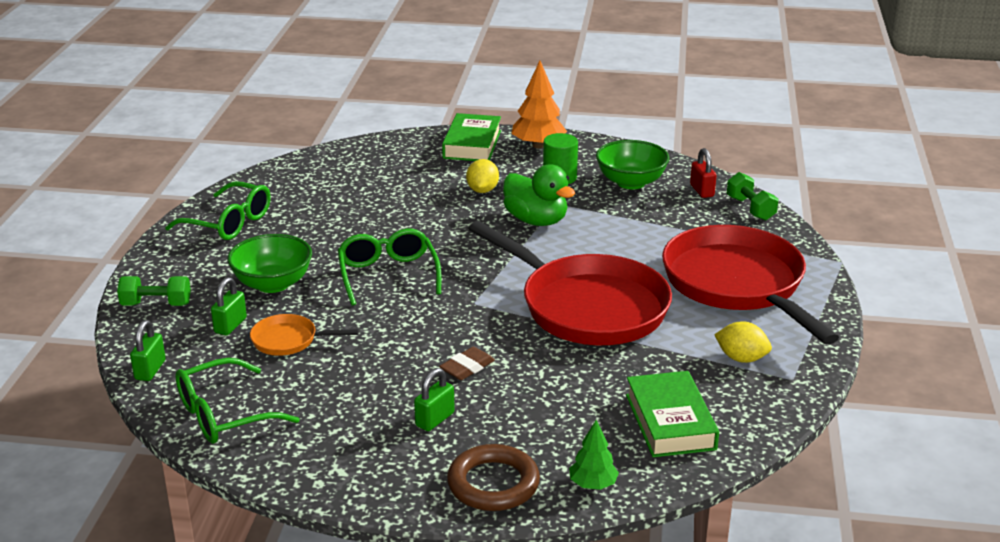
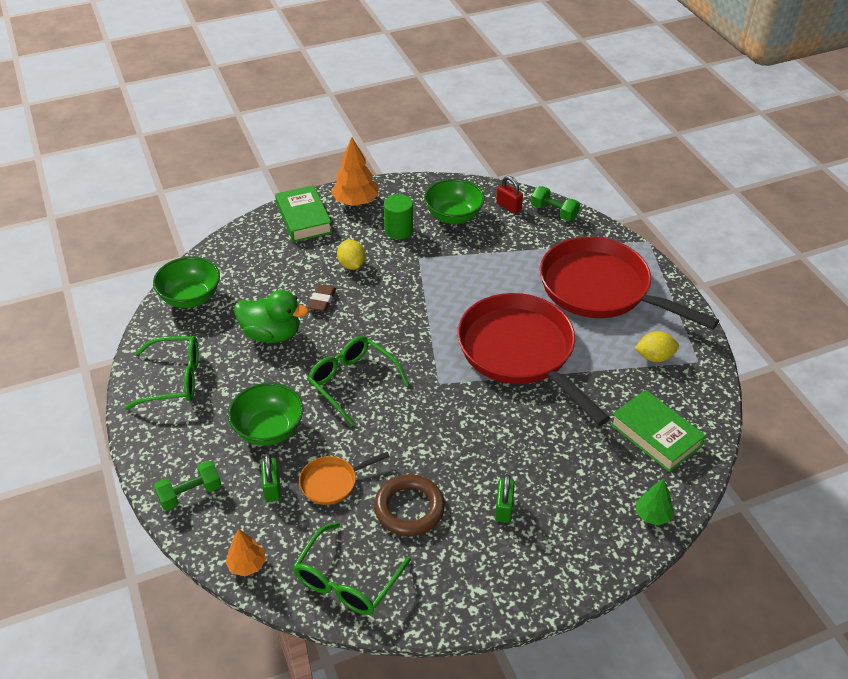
camera: 30 degrees left, 15 degrees up
green padlock [130,320,166,381] -> orange tree [226,529,266,576]
brown eraser [439,347,495,380] -> brown eraser moved to [308,284,336,312]
brown ring [447,444,540,511] -> brown ring moved to [374,474,445,536]
red pan [468,221,672,345] -> red pan turned 135 degrees counterclockwise [457,293,610,426]
green duck [503,164,575,226] -> green duck moved to [234,290,309,343]
none -> green bowl [153,257,220,308]

